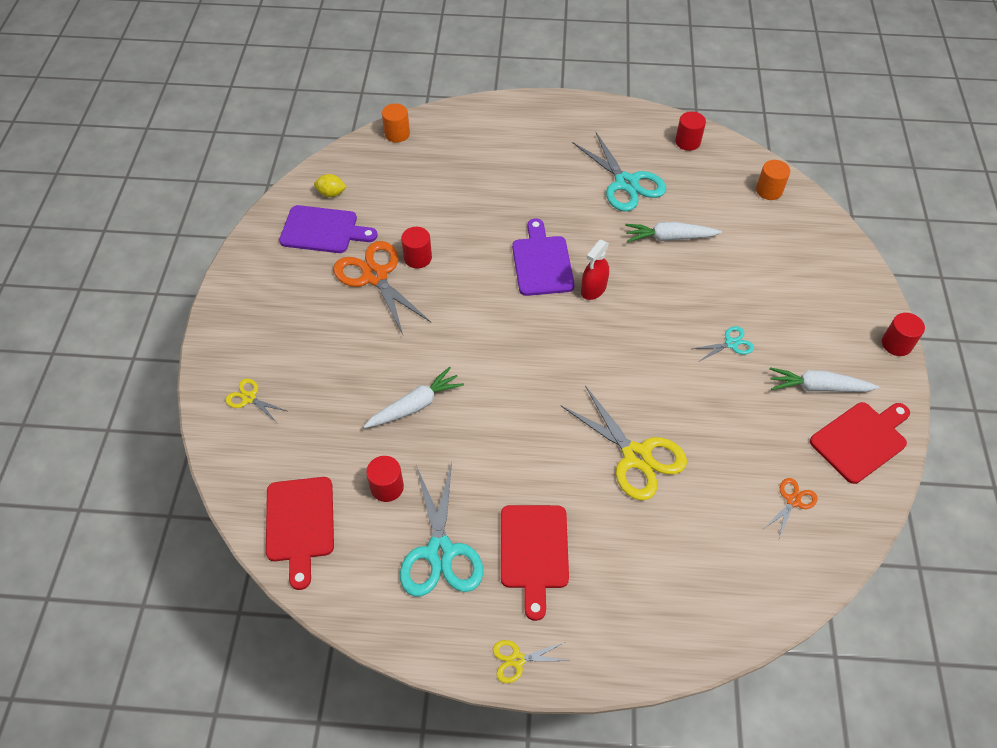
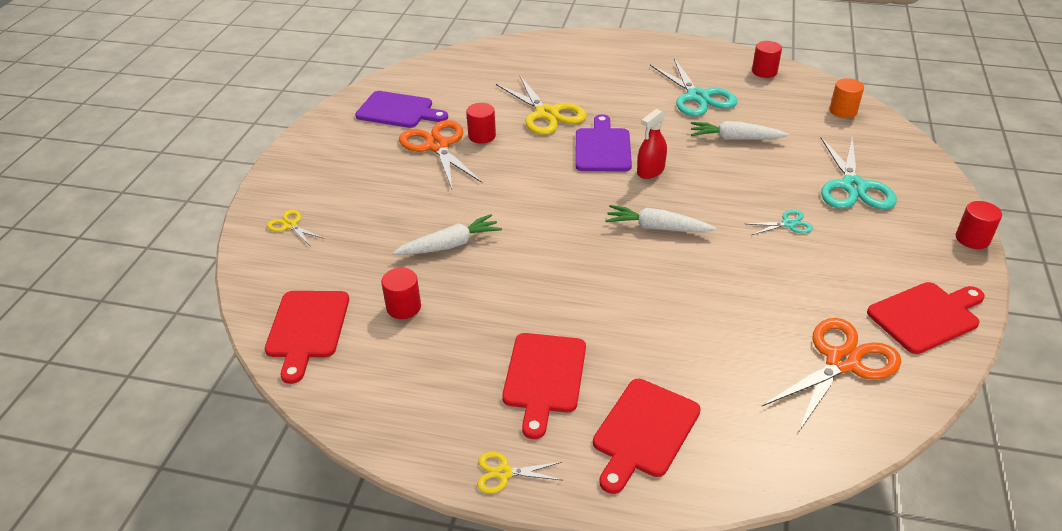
camera: 10 degrees right, 15 degrees down
yellow lemon [314,174,346,197] -> none
orange cylinder [382,103,410,142] -> none
turquoise scissors [400,462,483,597] -> turquoise scissors moved to [821,137,897,209]
yellow scissors [560,385,687,500] -> yellow scissors moved to [496,76,587,135]
orange scissors [765,478,818,539] -> orange scissors [762,318,901,433], size x2.06
white carrot [770,367,879,392] -> white carrot moved to [605,205,717,232]
none -> red cutting board [593,379,701,494]

